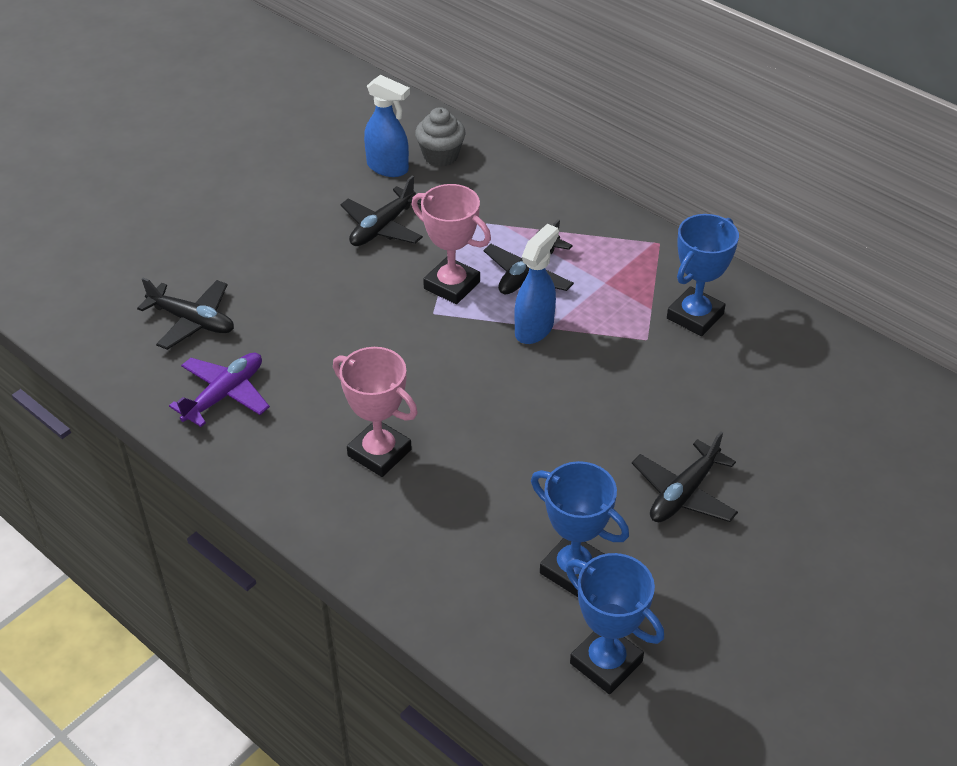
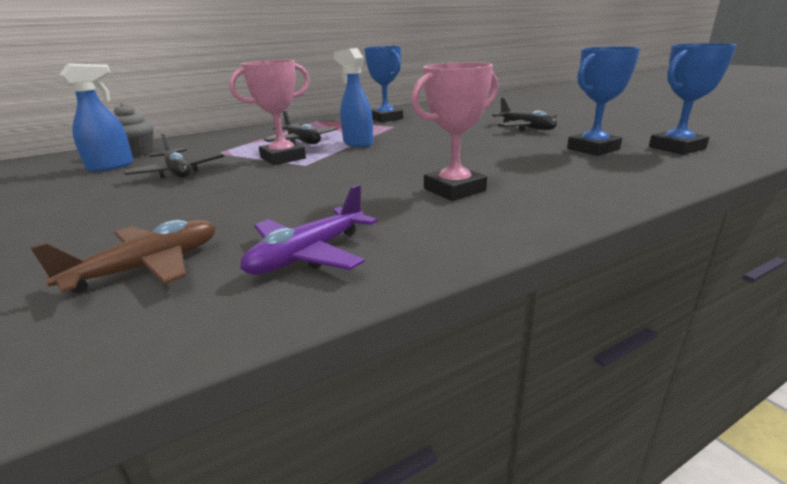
camera: 70 degrees left, 20 degrees down
black plane [137,278,234,350] -> brown plane [30,220,216,293]
purple plane [169,353,270,427] -> purple plane turned 105 degrees counterclockwise [240,185,378,275]

